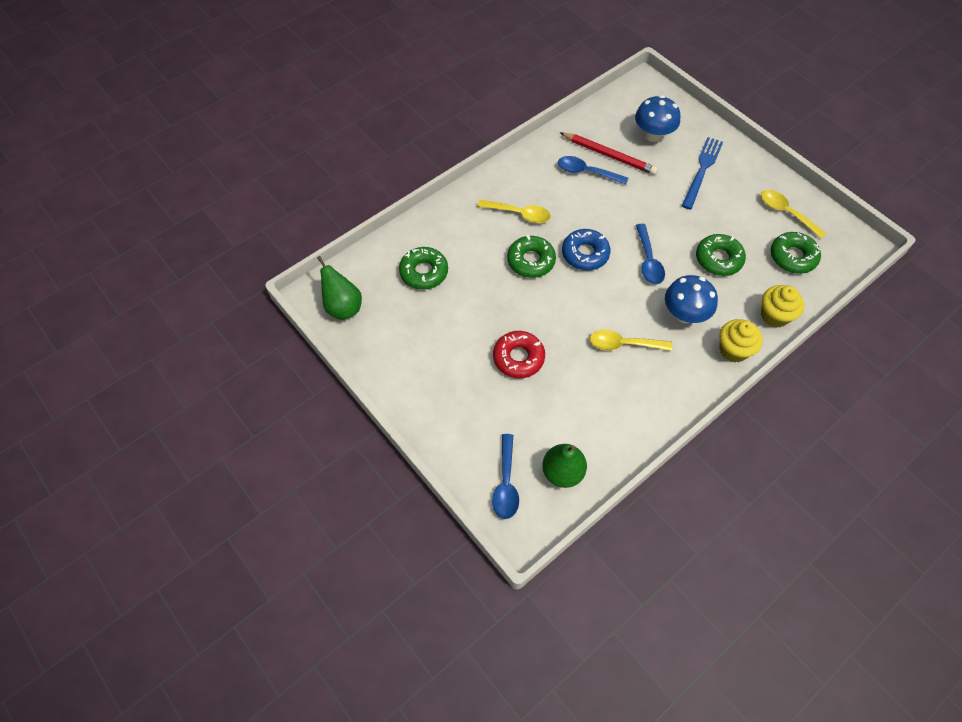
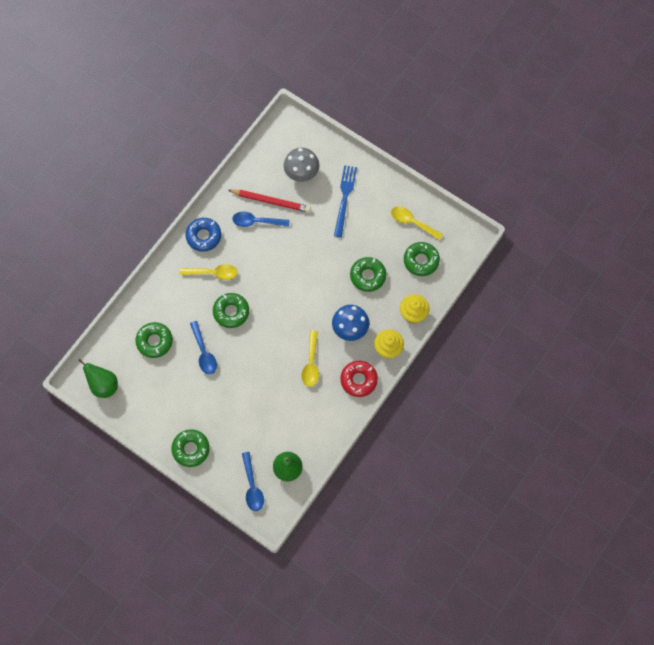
camera: 15 degrees left, 10 degrees up
red donut [493,331,545,378] -> red donut moved to [340,361,378,397]
blue donut [562,229,611,270] -> blue donut moved to [185,218,221,252]
yellow spoon [590,329,672,351] -> yellow spoon turned 75 degrees counterclockwise [302,331,319,387]
blue mushroom [635,95,680,142] -> grey mushroom [284,148,319,182]
blue spoon [636,224,665,285] -> blue spoon moved to [190,321,217,374]
none -> green donut [171,429,210,467]

